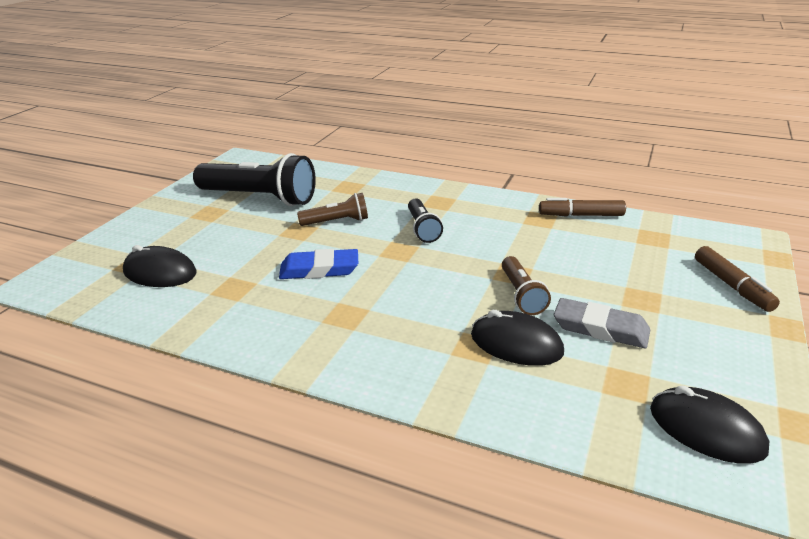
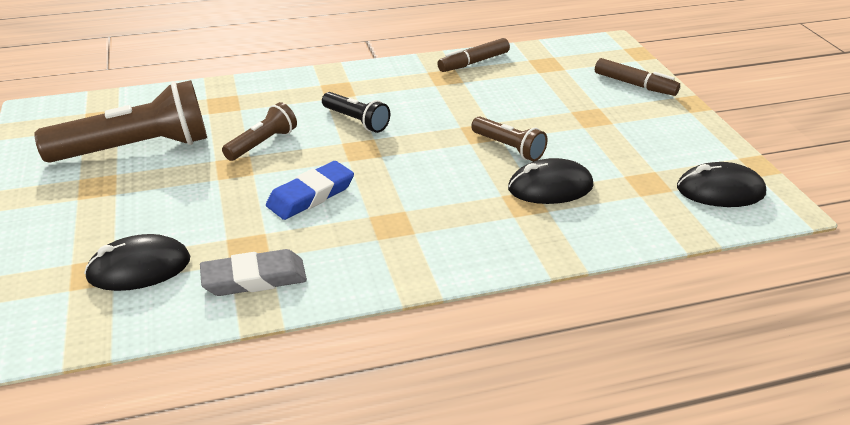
camera: 40 degrees left, 5 degrees up
black flashlight [193,153,316,206] -> brown flashlight [34,80,207,163]
grey eraser [554,298,650,348] -> grey eraser moved to [200,249,307,296]

